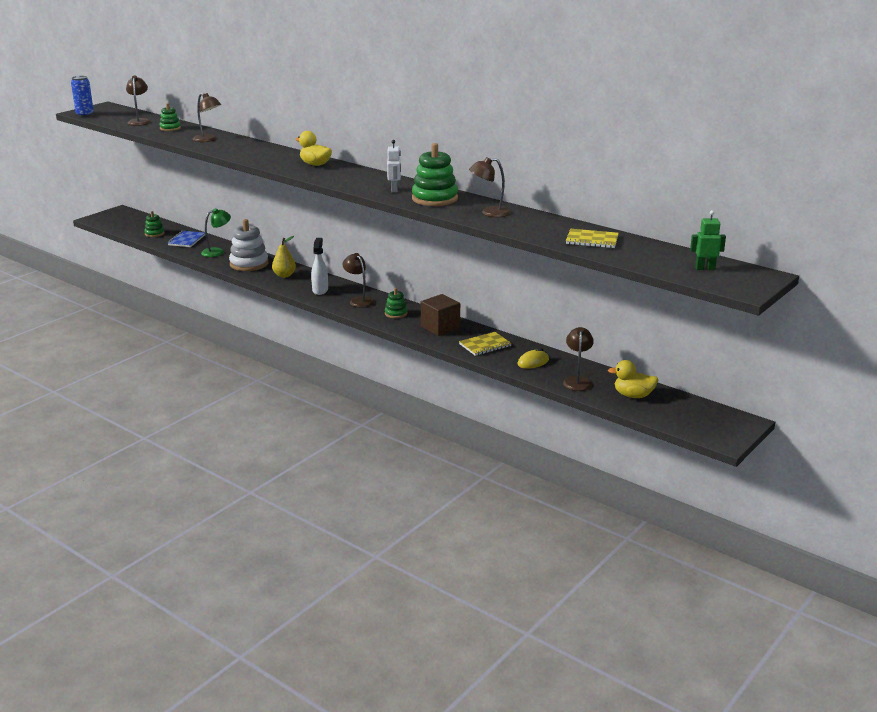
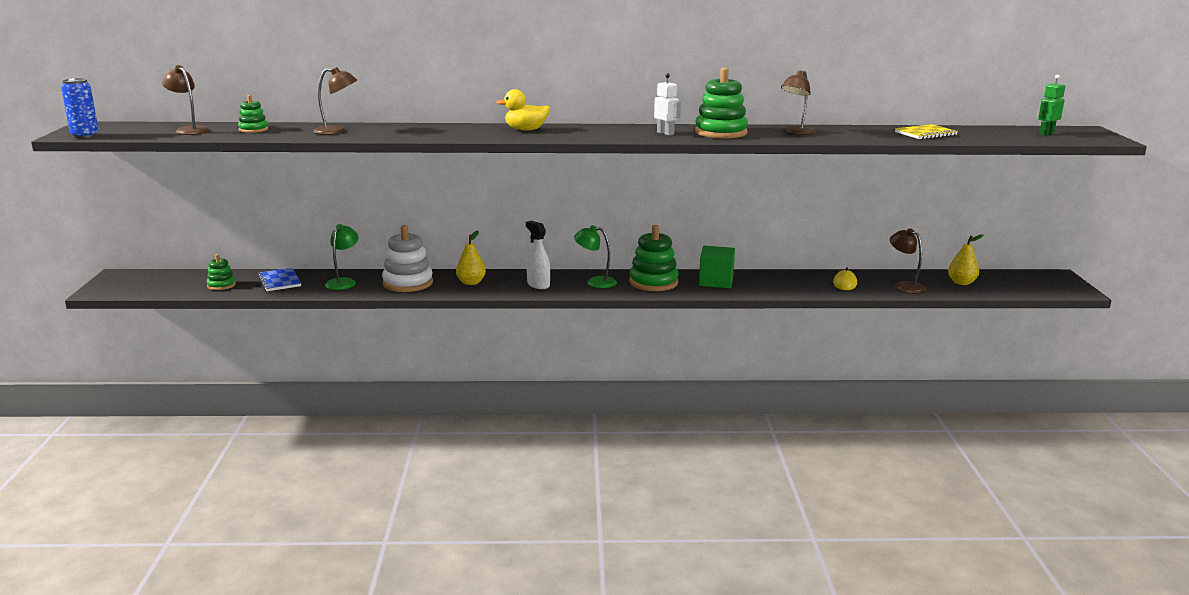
camera: 40 degrees left, 5 degrees down
brown lamp [342,253,375,308] -> green lamp [574,225,617,288]
green stacking toy [385,288,408,318] -> green stacking toy [629,225,679,291], size x1.86
brown cube [421,294,460,336] -> green cube [699,246,735,288]
yellow notebook [459,332,512,356] -> none
yellow duck [608,360,659,398] -> yellow pear [948,234,983,285]

